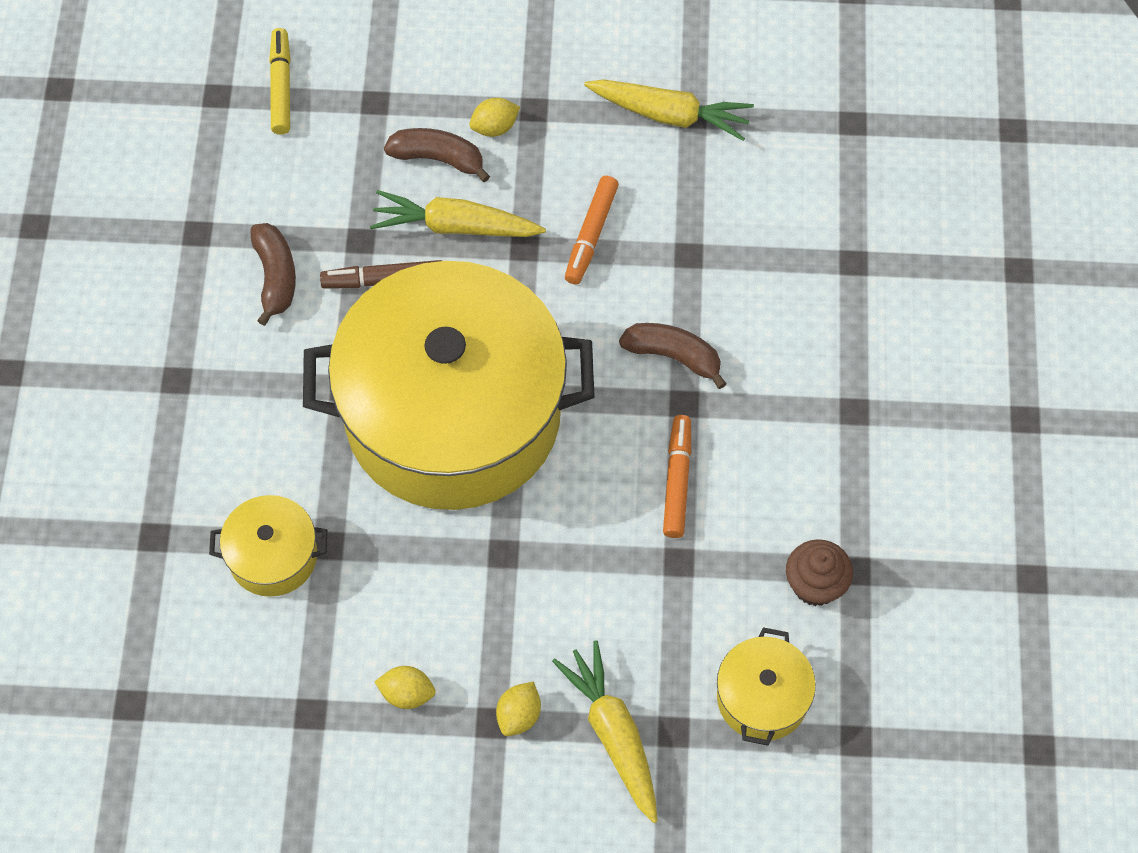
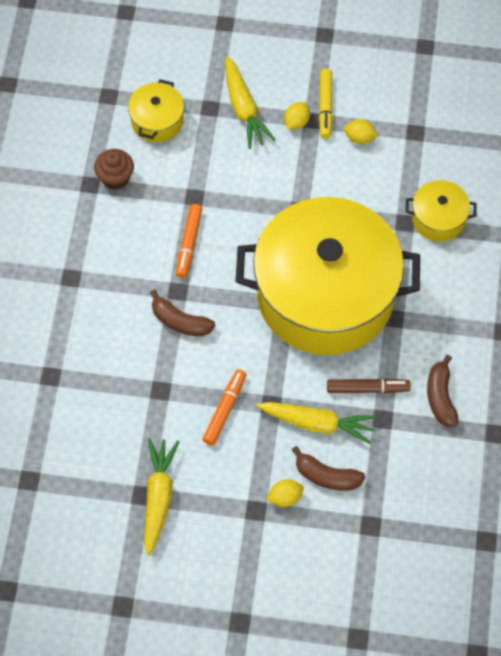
camera: 175 degrees left, 0 degrees up
yellow marker [269,28,291,135] -> yellow marker moved to [319,69,333,139]
yellow carrot [584,79,754,141] -> yellow carrot turned 75 degrees clockwise [144,438,180,556]

